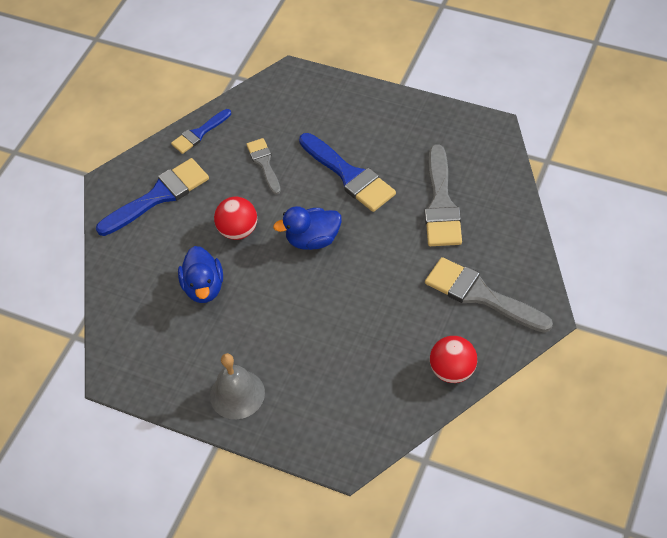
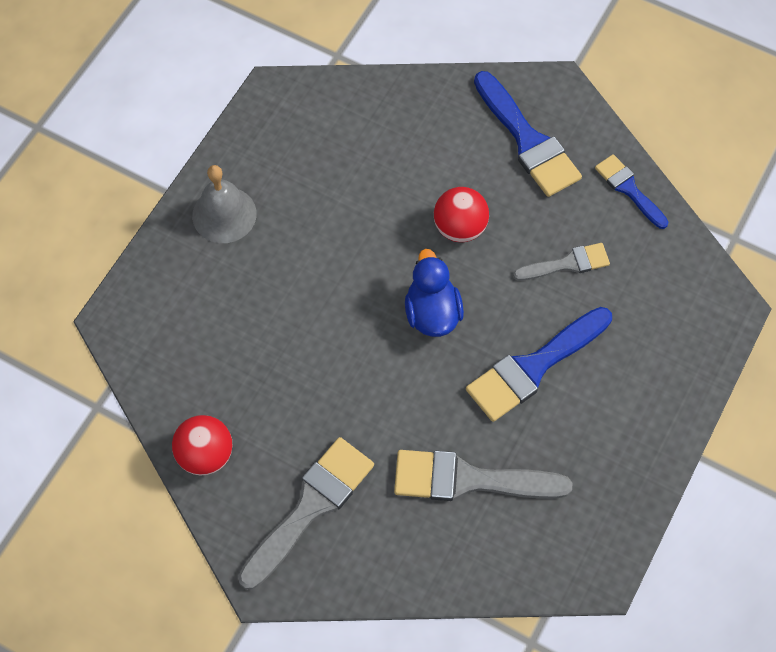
camera: 90 degrees right, 10 degrees up
blue duck [178,246,223,303] -> none

